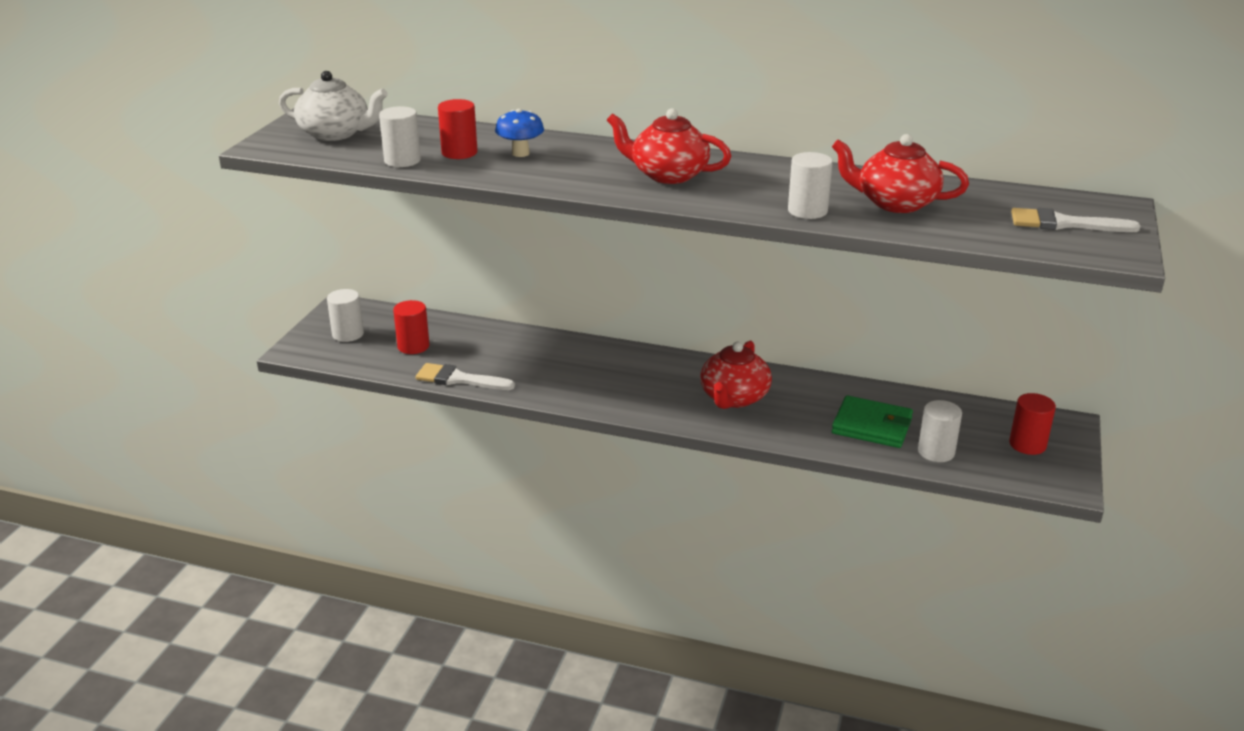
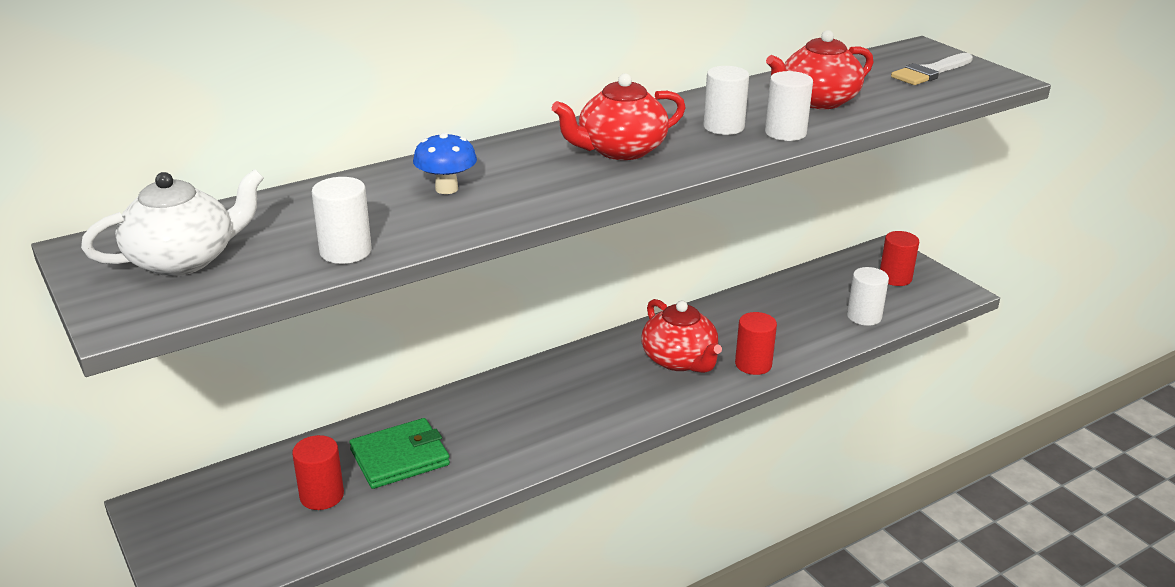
camera: 50 degrees left, 0 degrees up
white cylinder [327,289,364,342] -> white cylinder moved to [703,66,749,135]
white brush [416,363,515,390] -> none
red cylinder [438,99,478,159] -> red cylinder moved to [735,312,777,375]
green wallet [832,395,913,448] -> green wallet moved to [349,418,450,489]

